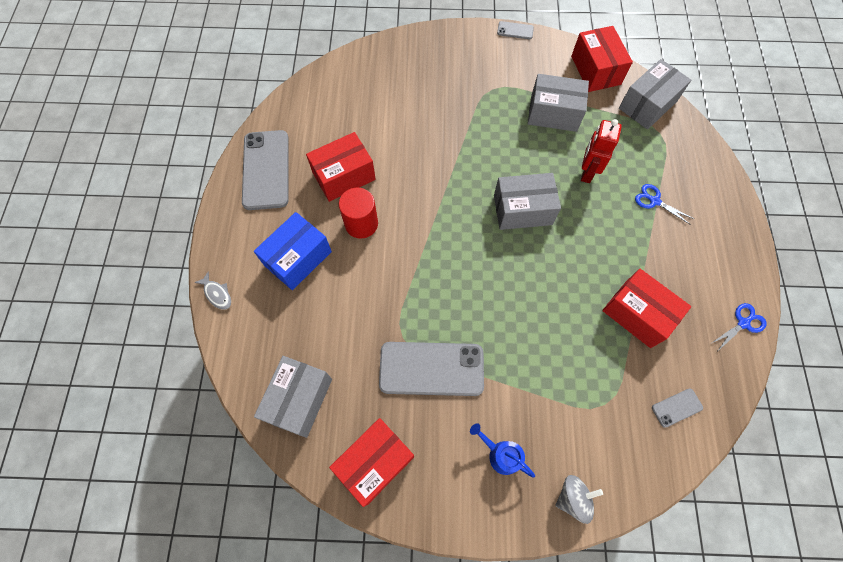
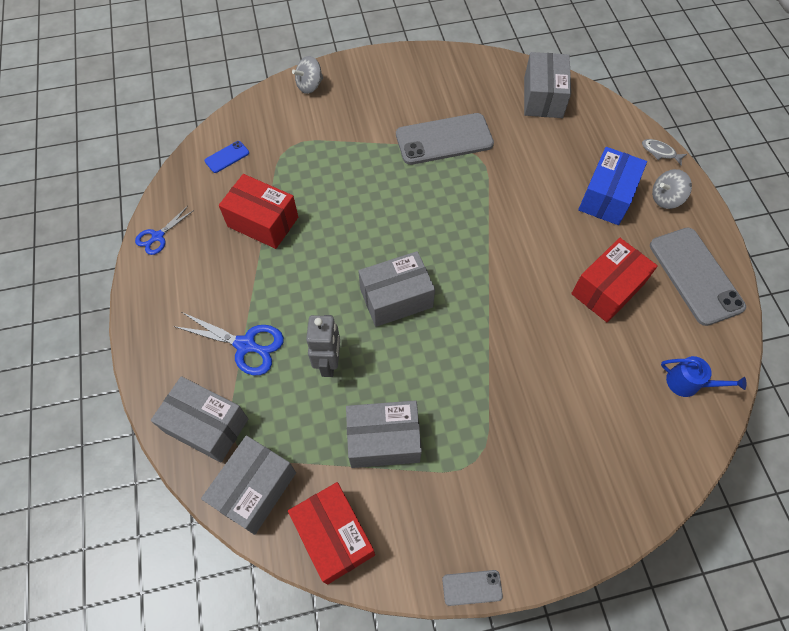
camera: 165 degrees right, 5 degrees down
red box [329,418,414,507] -> none
red cylinder [339,188,378,239] -> none
blue watering can [470,423,535,478] -> blue watering can moved to [661,356,747,397]
red robot [581,119,622,183] -> grey robot [306,315,340,377]
blue scissors [635,184,694,225] -> blue scissors [173,312,284,375], size x1.59
grey phone [652,388,703,428] -> blue phone [205,141,249,173]
none -> grey box [151,376,248,463]
none -> grey spinning top [652,169,692,209]

